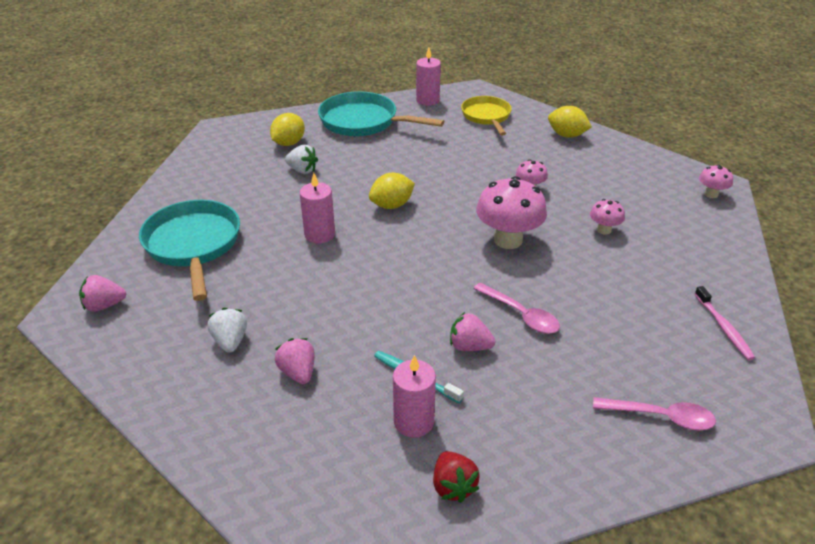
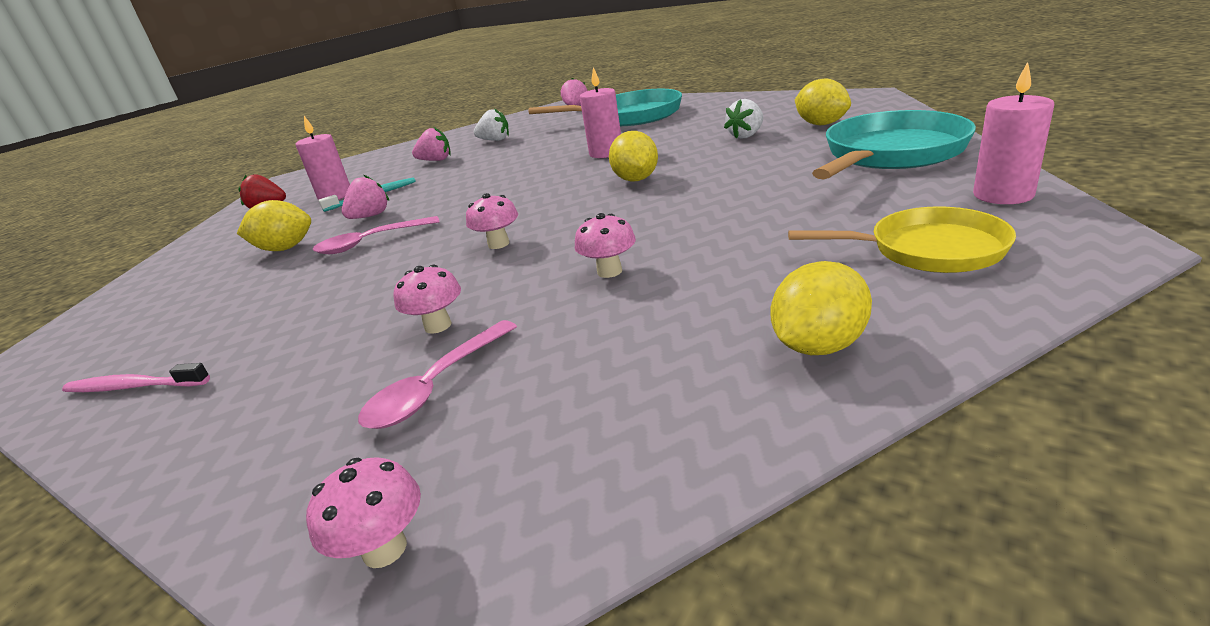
camera: 115 degrees right, 10 degrees down
pink mushroom [476,176,547,249] -> pink mushroom [466,193,518,249], size x0.51
pink spoon [593,397,716,430] -> pink spoon moved to [358,320,517,429]
none -> yellow lemon [237,200,311,251]

